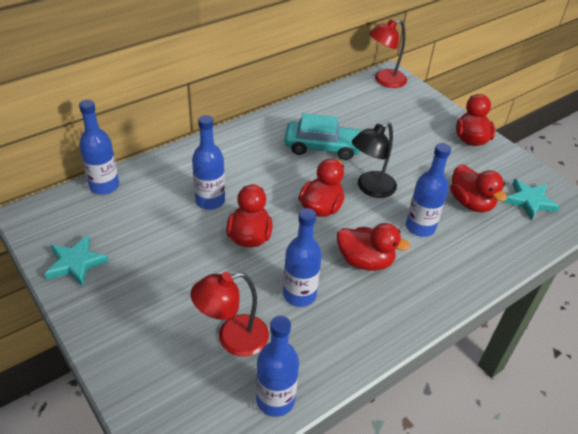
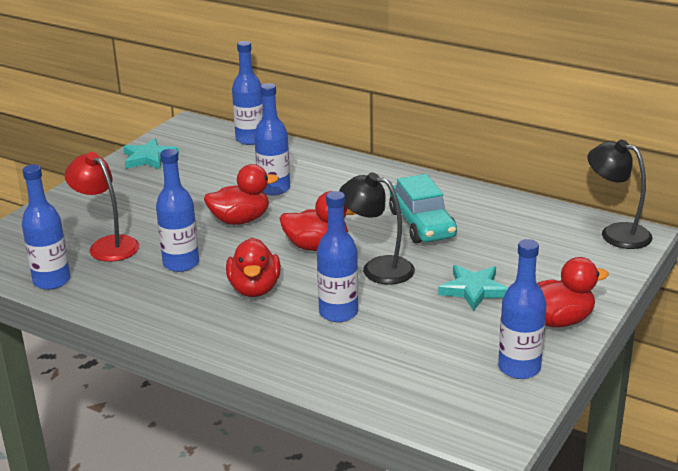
camera: 70 degrees right, 15 degrees down
red lamp [369,19,407,88] -> black lamp [588,139,653,249]
red duck [450,164,507,212] -> none
turquoise star [503,179,560,220] -> turquoise star moved to [438,265,508,311]
none -> blue bottle [498,239,547,379]

